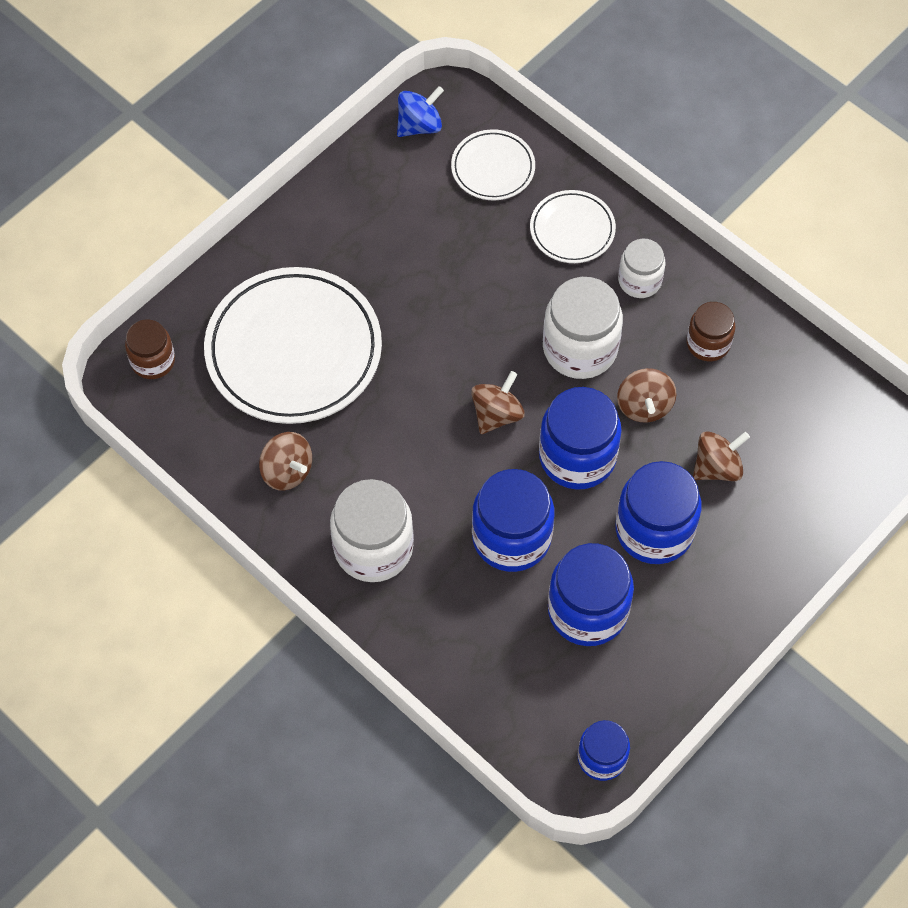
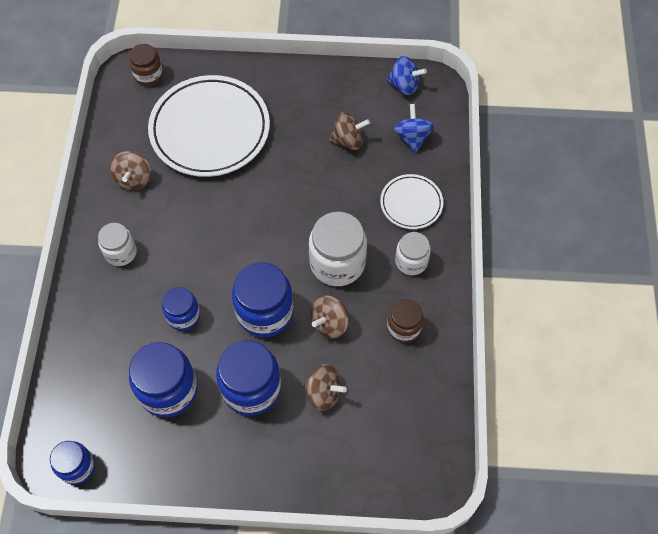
camera: 50 degrees right, 0 degrees up
white jar [330,479,414,582] -> white jar [98,223,137,266], size x0.59
white plate [451,129,535,200] -> blue spinning top [394,104,434,153]
brown spinning top [471,371,525,434] -> brown spinning top moved to [329,112,370,150]
blue jar [472,469,554,572] -> blue jar [162,287,200,331], size x0.59

